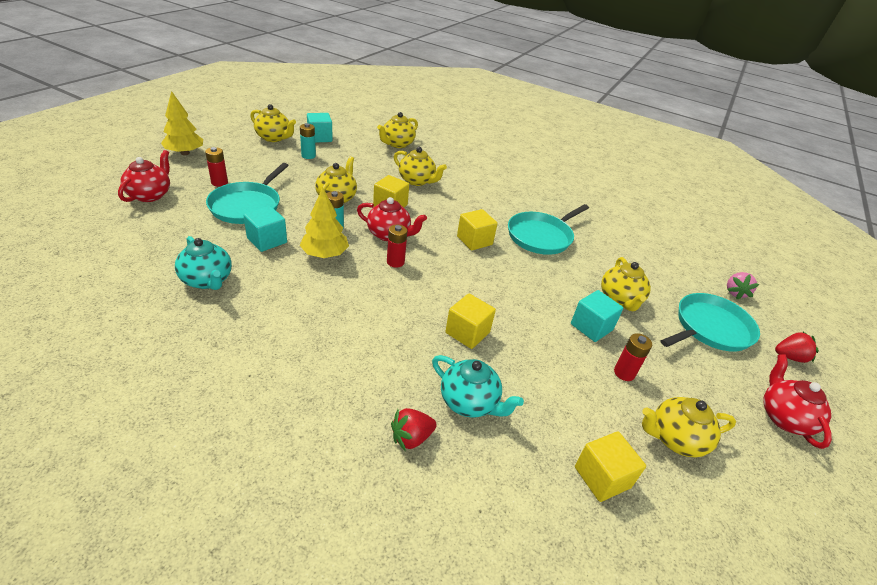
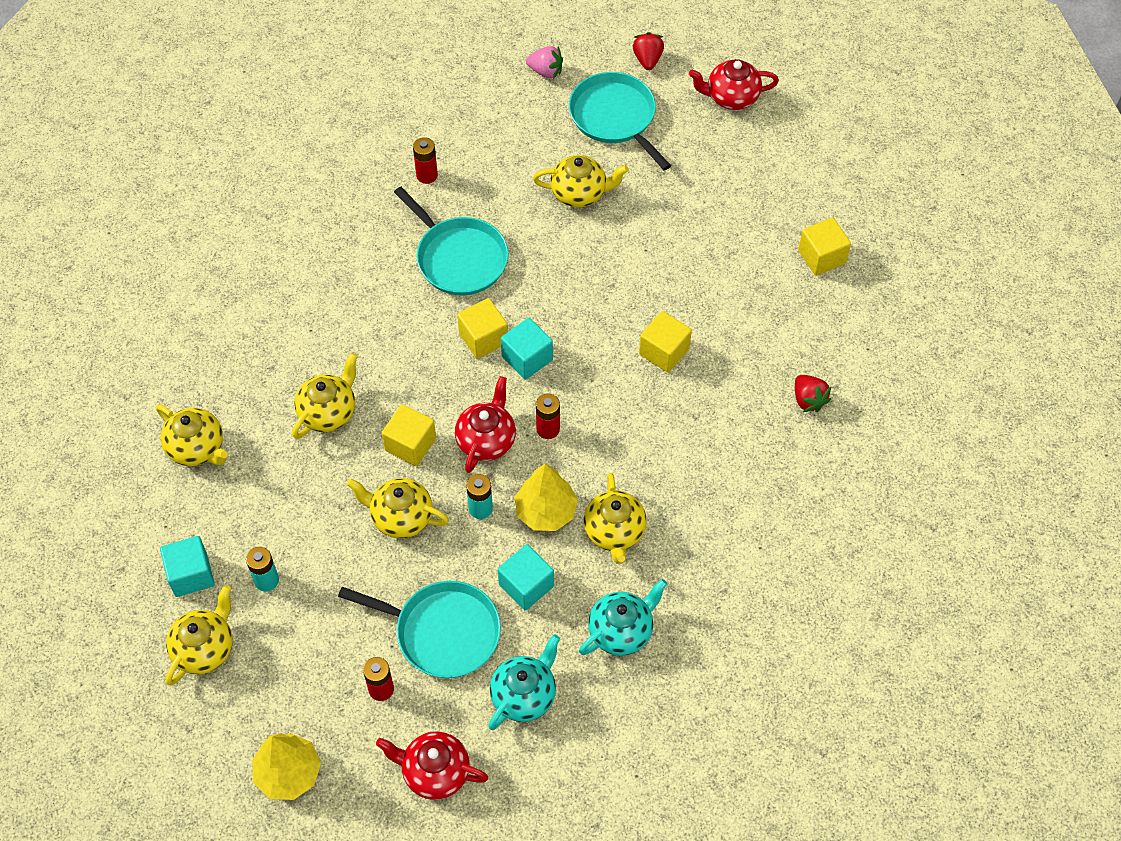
camera: 85 degrees left, 20 degrees up
turquoise teapot [432,355,524,418] -> turquoise teapot moved to [488,634,560,730]
turquoise cube [571,290,623,342] -> turquoise cube moved to [501,318,553,380]
red battery [614,333,652,381] -> red battery moved to [413,137,438,184]
yellow teapot [642,397,736,457] -> yellow teapot moved to [584,473,646,564]

